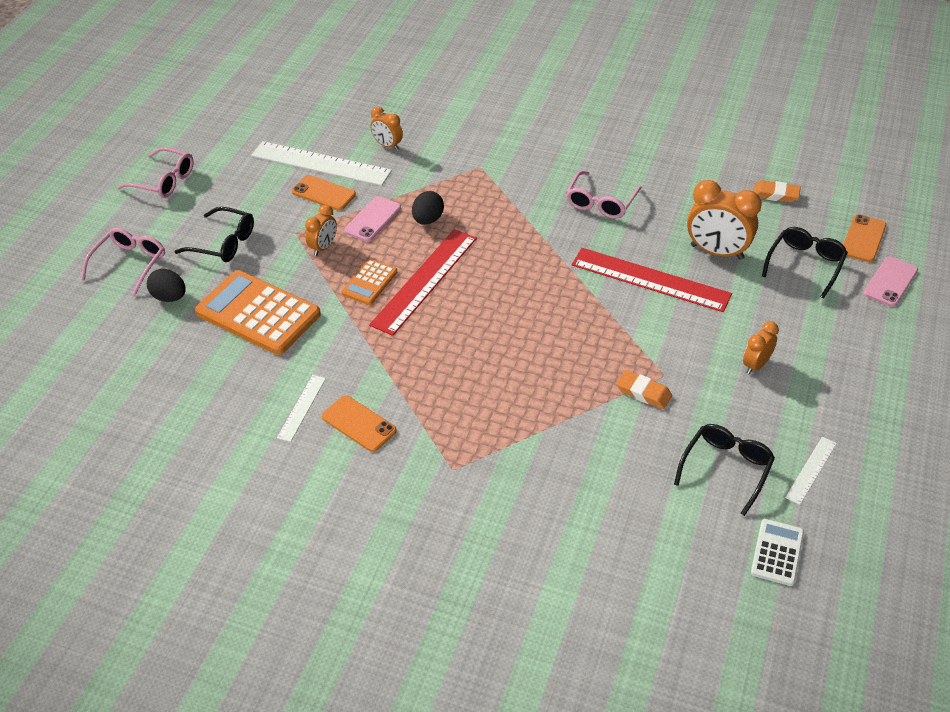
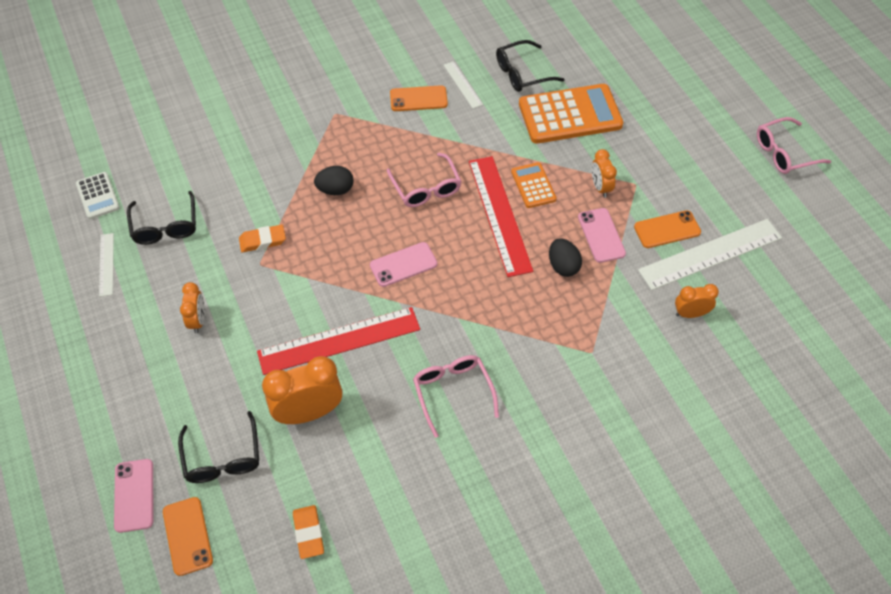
camera: 135 degrees right, 10 degrees up
pink glasses [81,228,165,296] -> pink glasses moved to [387,153,462,207]
black egg [147,269,186,302] -> black egg moved to [314,166,354,195]
black glasses [174,207,254,262] -> black glasses moved to [496,40,565,92]
orange eraser [753,180,801,203] -> orange eraser turned 75 degrees counterclockwise [293,505,324,559]
none -> pink phone [370,242,437,287]

